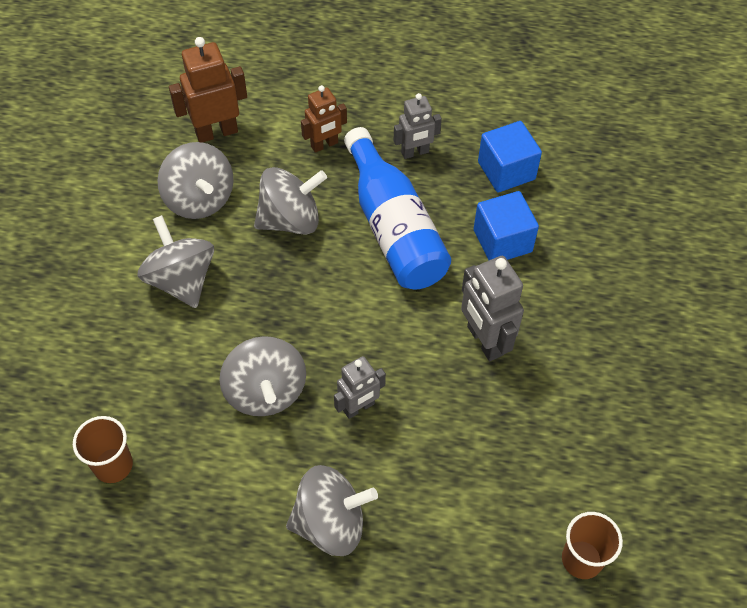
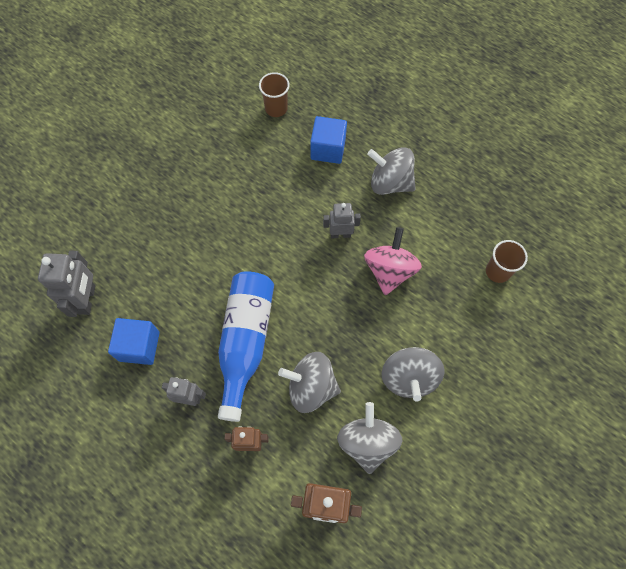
camera: 150 degrees left, 10 degrees up
grey spinning top [219,336,306,416] -> pink spinning top [364,227,422,295]
grey robot [461,256,524,361] -> grey robot moved to [38,250,96,317]
blue cube [474,191,539,260] -> blue cube moved to [310,116,347,164]

